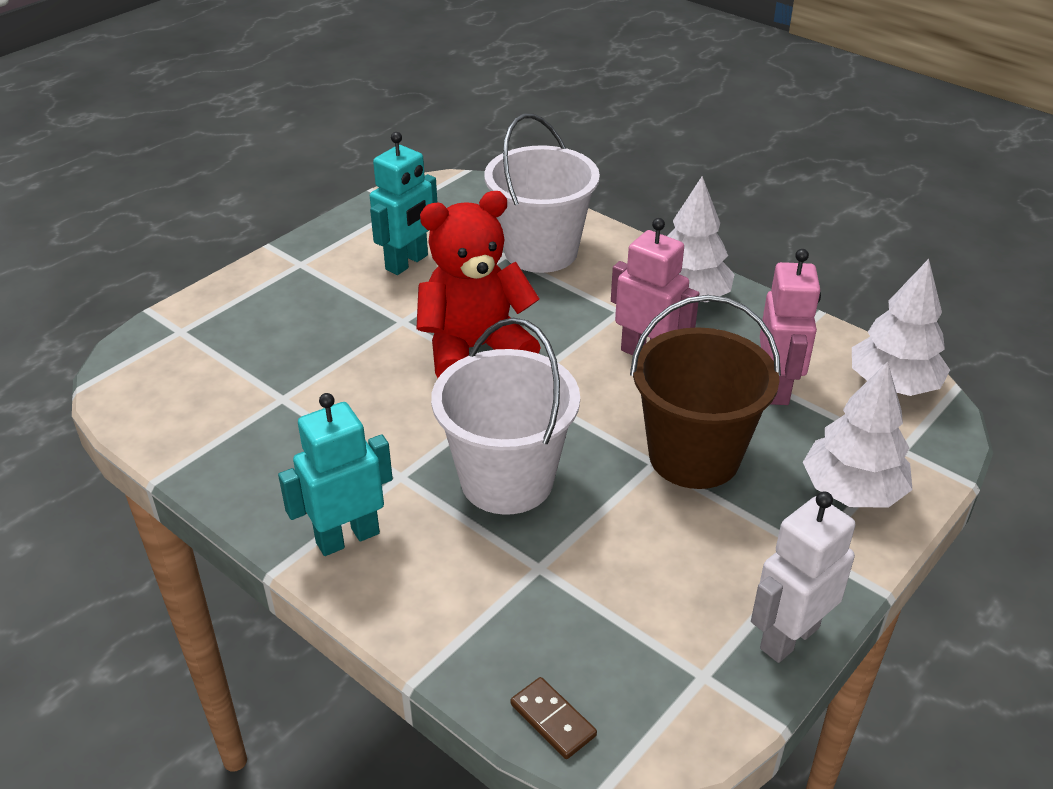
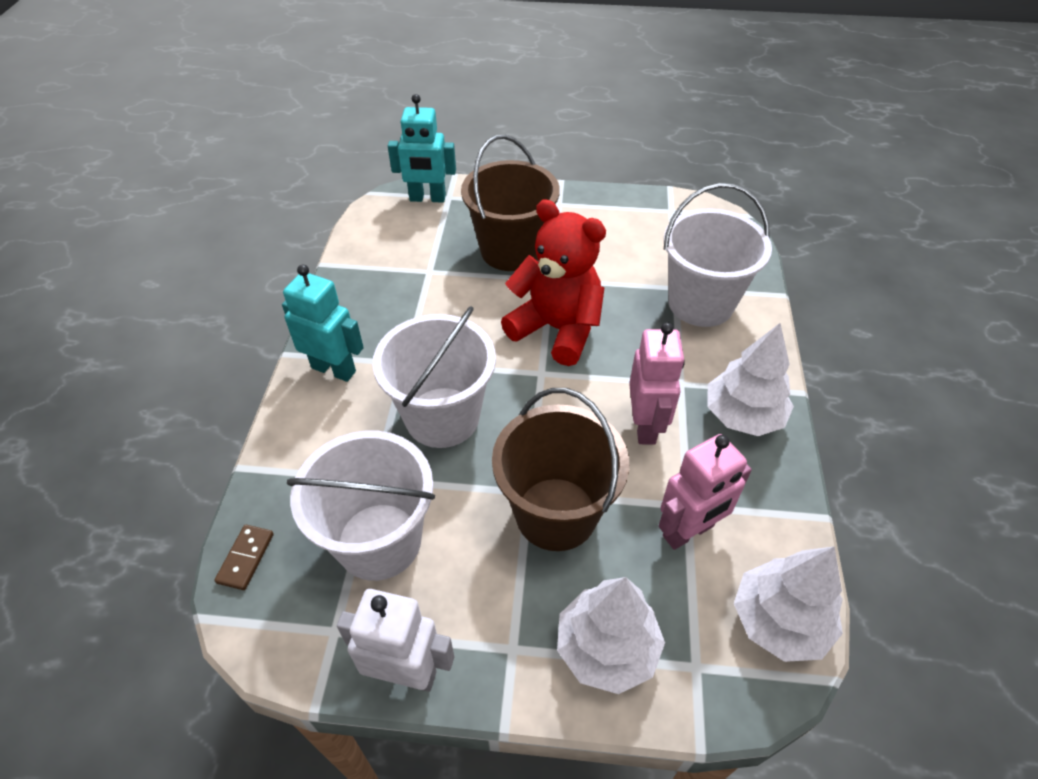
camera: 55 degrees right, 10 degrees up
turquoise robot [370,132,437,275] -> turquoise robot moved to [388,94,456,203]
none -> white bucket [287,431,435,581]
none -> brown bucket [461,135,560,271]

